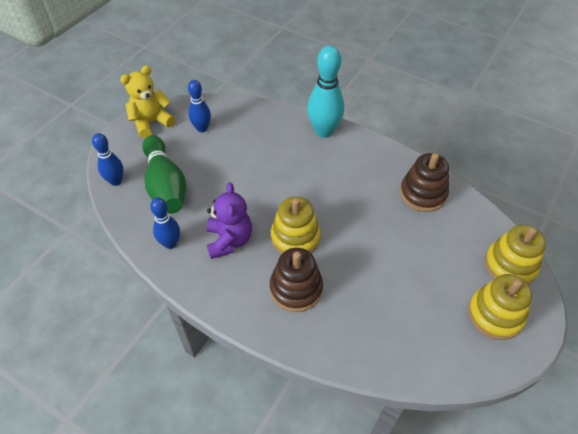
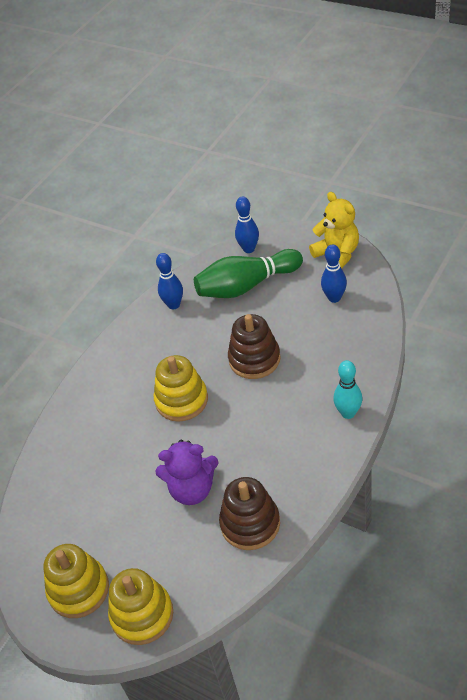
camera: 95 degrees right, 5 degrees down
purple teddy bear [207,182,252,259] -> purple teddy bear moved to [155,440,218,505]
brown stacking toy [270,248,323,312] -> brown stacking toy moved to [228,314,281,379]
turquoise bowling pin [307,45,344,138] -> turquoise bowling pin [333,360,362,419], size x0.61

